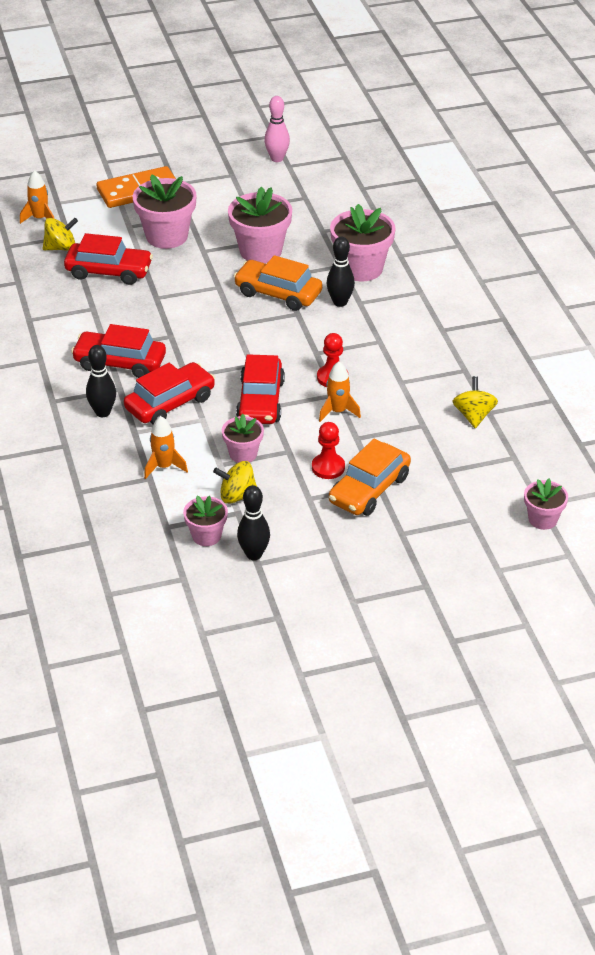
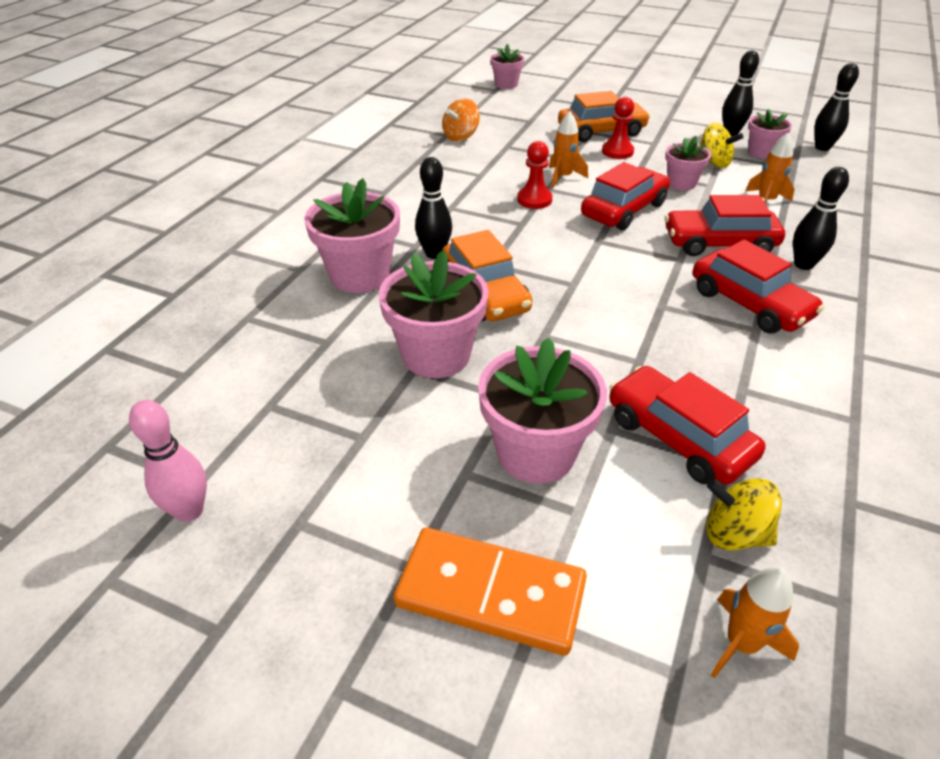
camera: 140 degrees left, 0 degrees up
yellow spinning top [452,376,498,428] -> orange spinning top [442,98,480,141]
none -> black bowling pin [814,63,859,151]

